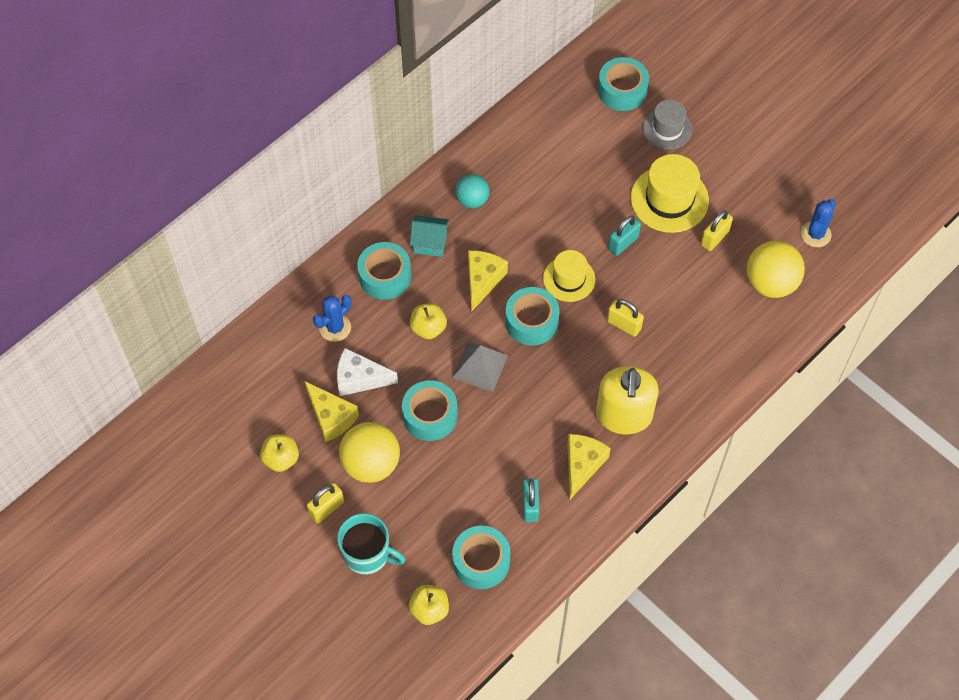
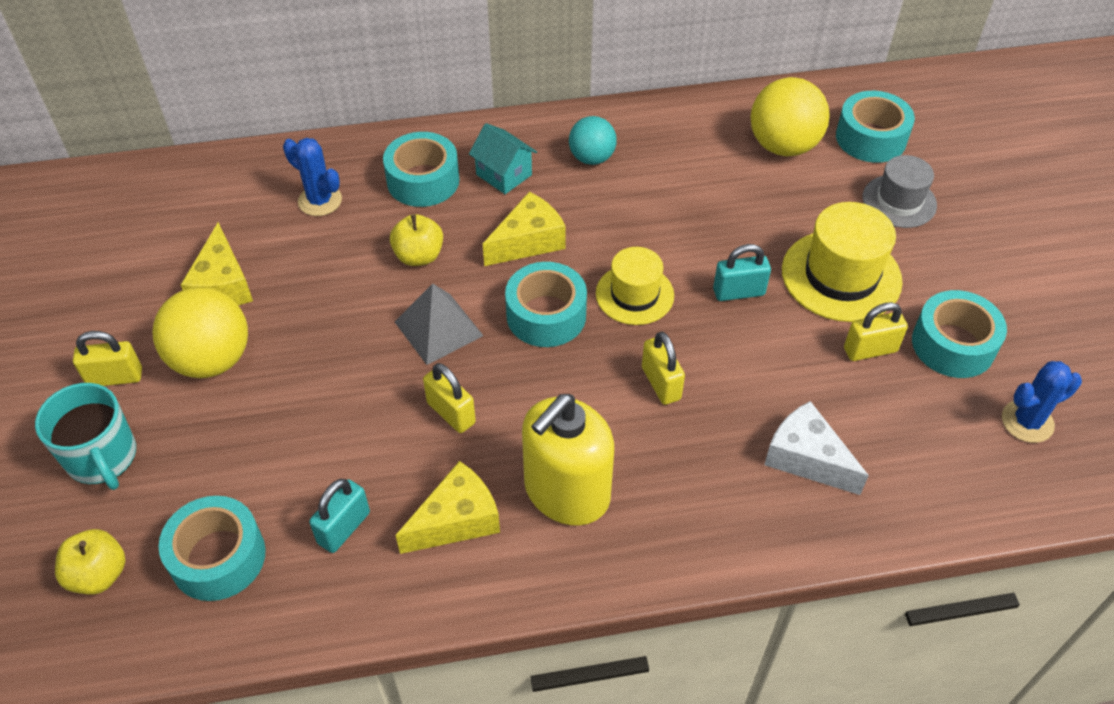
camera: 35 degrees right, 10 degrees down
yellow apple [260,434,299,472] -> none
blue cactus [313,295,351,342] -> blue cactus turned 45 degrees clockwise [283,138,342,216]
white cheese [337,348,398,396] -> white cheese moved to [764,401,869,495]
turquoise tape [402,380,458,441] -> turquoise tape moved to [912,290,1007,378]
yellow ball [747,241,805,298] -> yellow ball moved to [750,77,830,156]
none -> yellow padlock [423,363,476,433]

